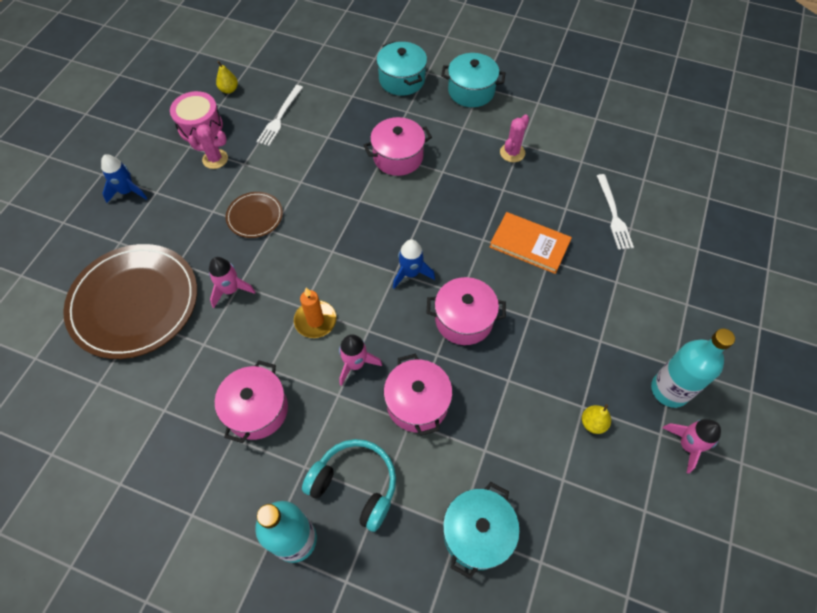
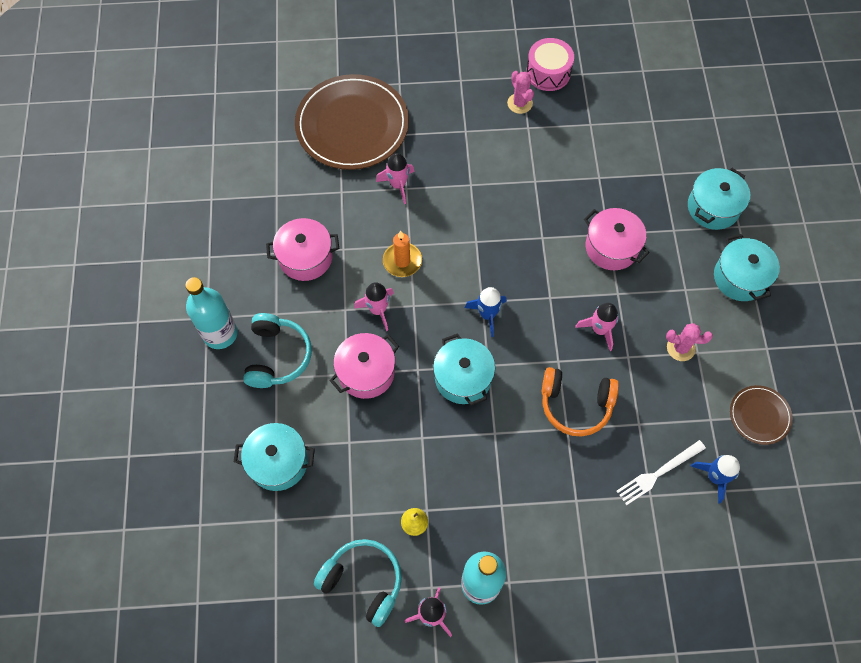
camera: 65 degrees right, 5 degrees up
blue rocket [101,154,147,203] -> blue rocket moved to [691,455,740,503]
yellow pear [216,61,238,94] -> none
brown plate [226,192,283,238] -> brown plate moved to [730,385,793,445]
white fork [256,85,303,146] -> none
pink pot [426,277,506,345] -> turquoise pot [433,333,495,406]
orange book [490,212,572,274] -> orange headphones [542,367,619,436]
none -> turquoise headphones [314,539,402,627]
none -> pink rocket [575,303,619,351]

